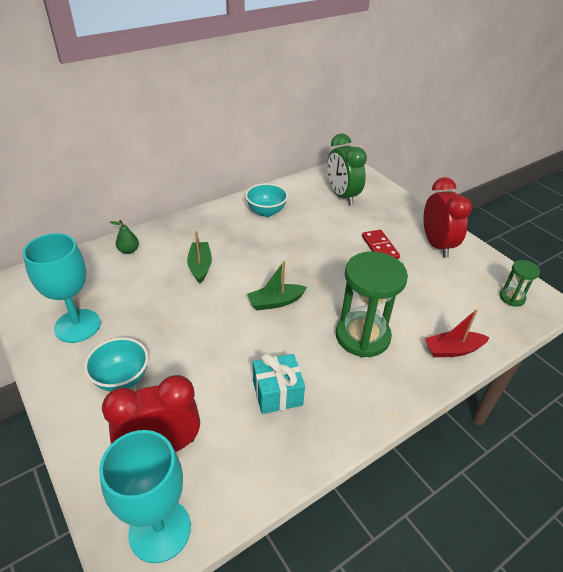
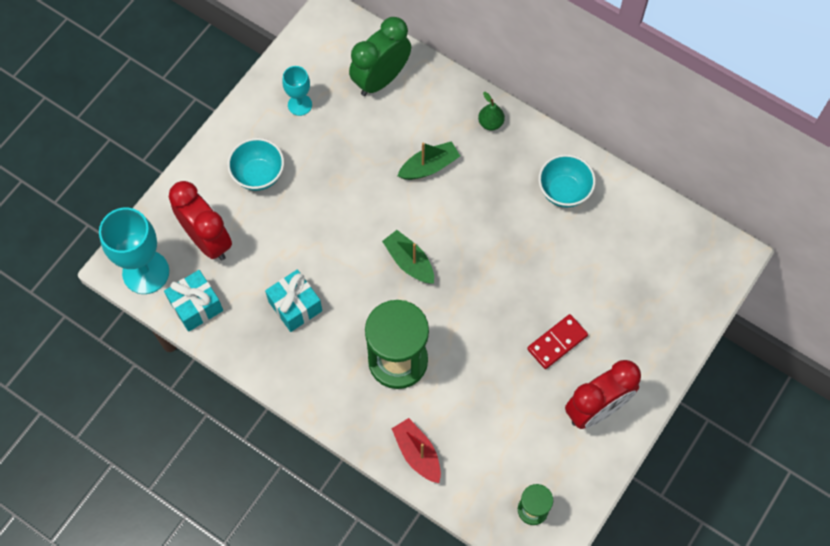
camera: 70 degrees right, 25 degrees up
turquoise goblet [23,233,101,343] -> turquoise goblet [282,66,312,116], size x0.55
green pear [110,220,139,254] -> green pear moved to [478,92,505,130]
green clock [327,134,367,206] -> green clock moved to [349,17,411,96]
none -> turquoise gift [164,270,223,332]

